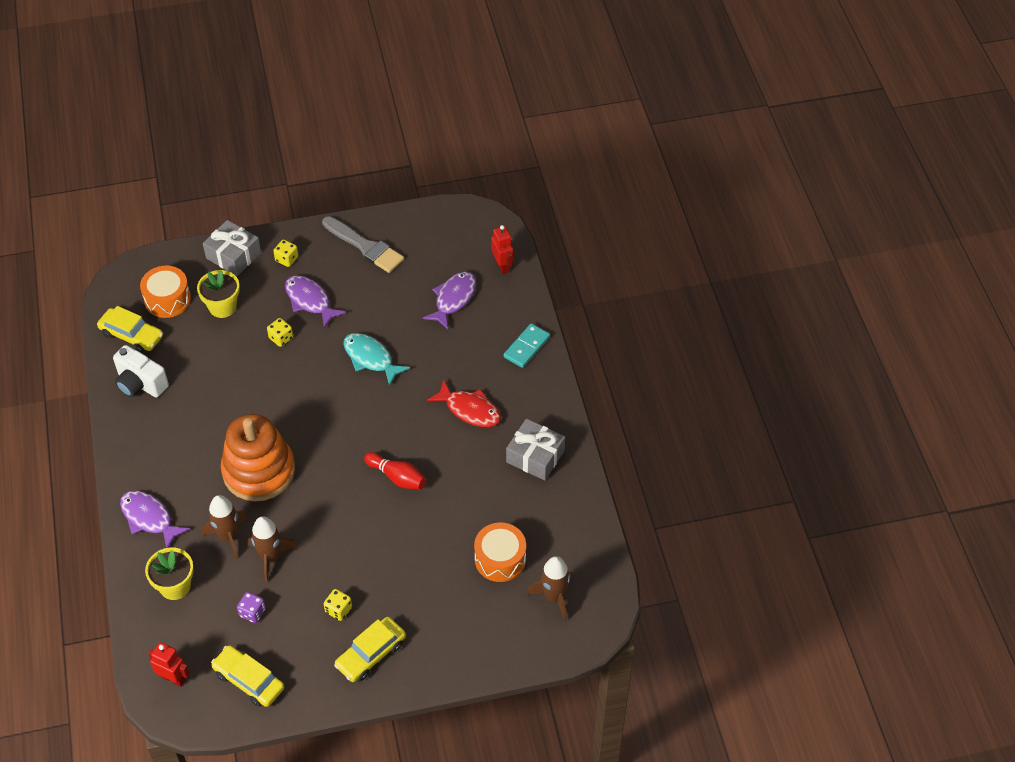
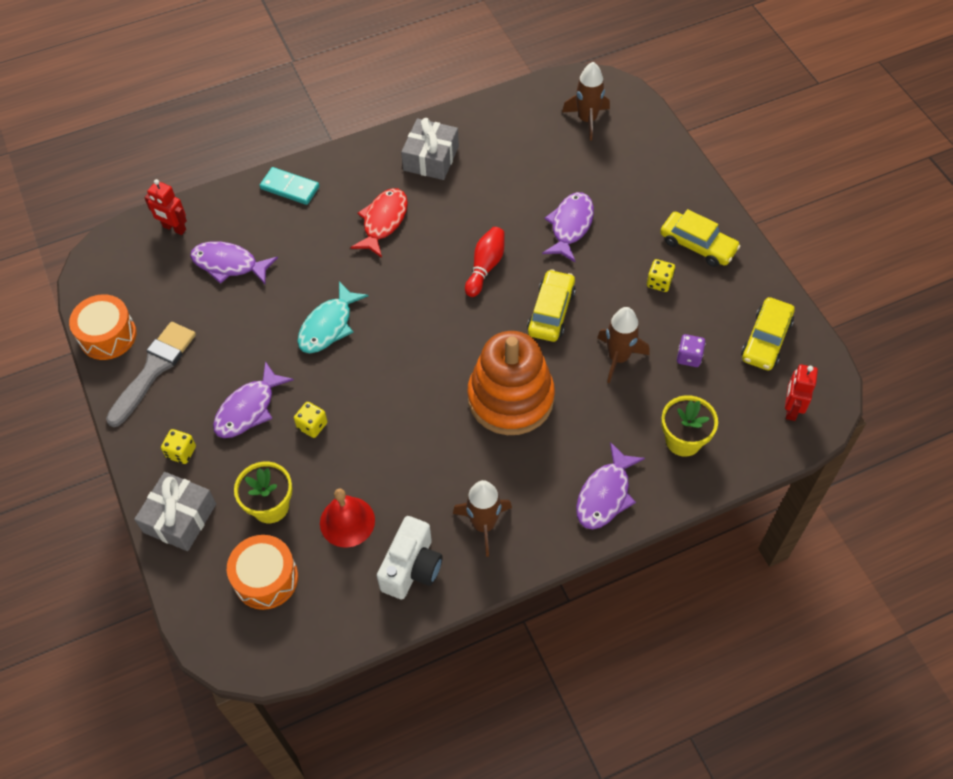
camera: 100 degrees left, 5 degrees up
yellow car [97,306,163,353] -> yellow car moved to [527,269,576,342]
brown rocket [201,495,248,559] -> brown rocket moved to [453,480,512,557]
orange drum [474,522,526,582] -> orange drum moved to [69,294,137,360]
red robot [491,225,513,274] -> red robot turned 120 degrees counterclockwise [144,179,187,235]
none -> red bell [320,489,375,547]
none -> purple fish [542,192,594,262]

